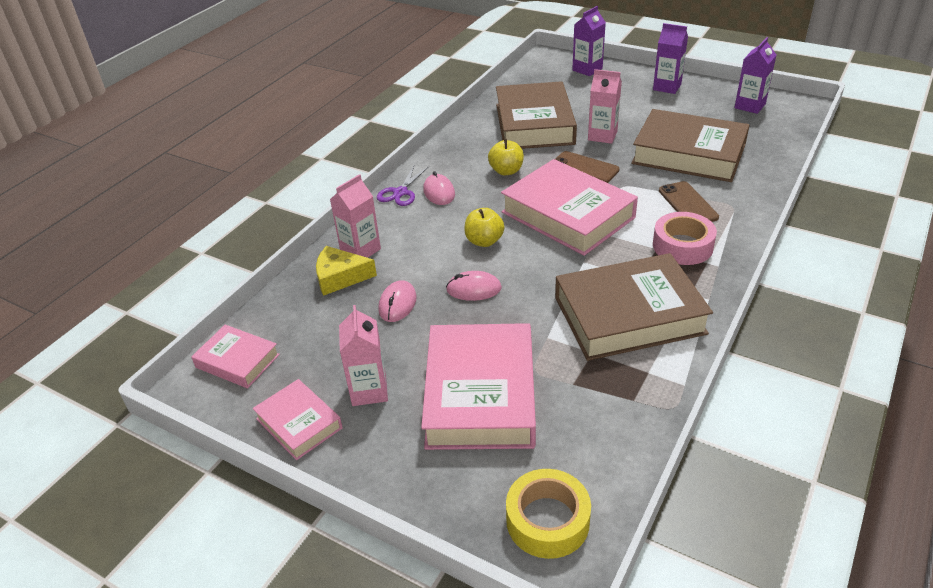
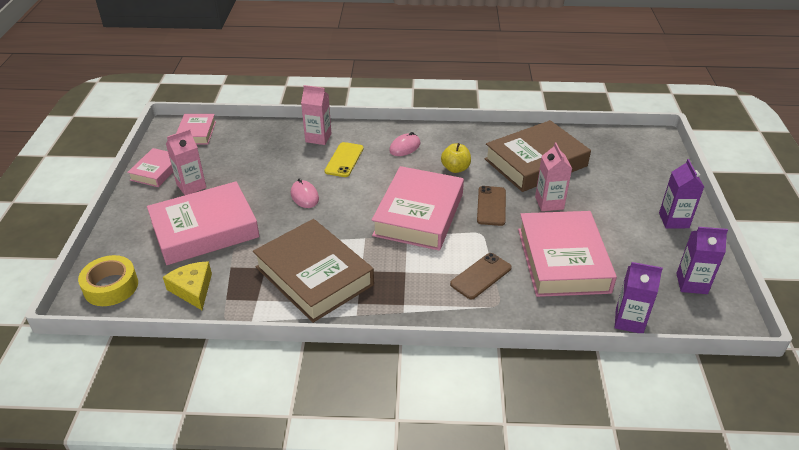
camera: 60 degrees right, 0 degrees up
yellow cheese [316,246,377,296] -> yellow cheese moved to [163,261,212,310]
purple scissors [377,166,428,206] -> none
pink mouse [378,281,417,322] -> none
yellow apple [464,208,504,247] -> none
purple carton [572,6,606,76] -> purple carton moved to [615,262,663,333]
brown book [631,109,750,182] -> pink book [518,211,617,297]
pink tape [653,212,717,265] -> none
none -> yellow phone [324,142,364,177]

